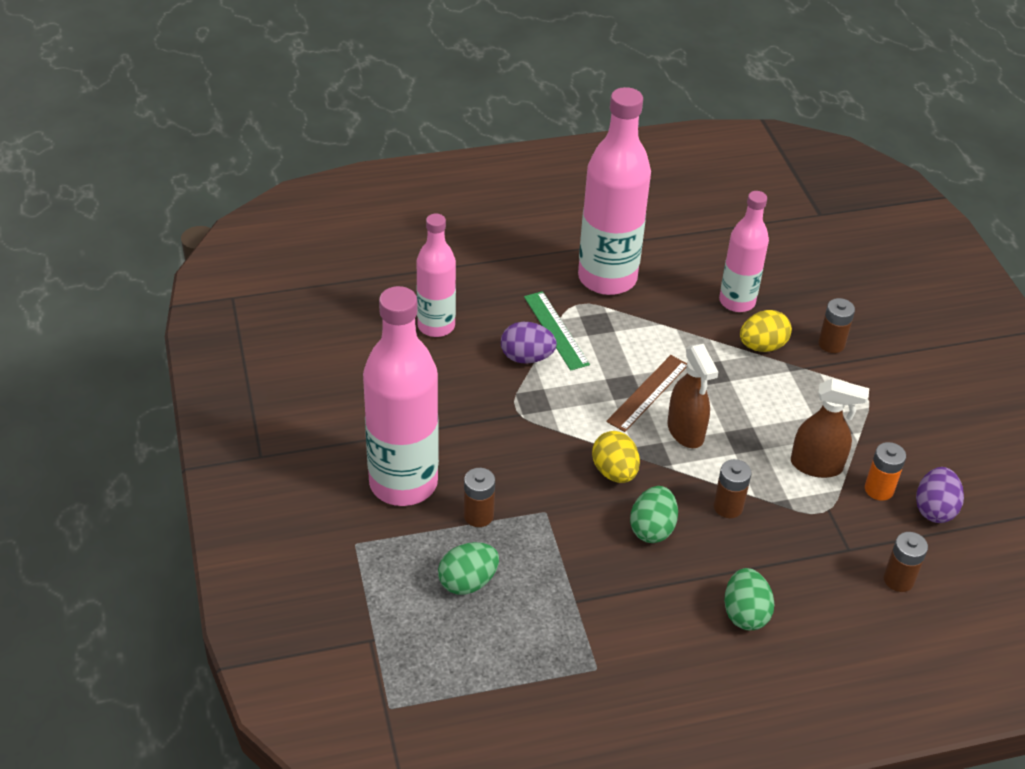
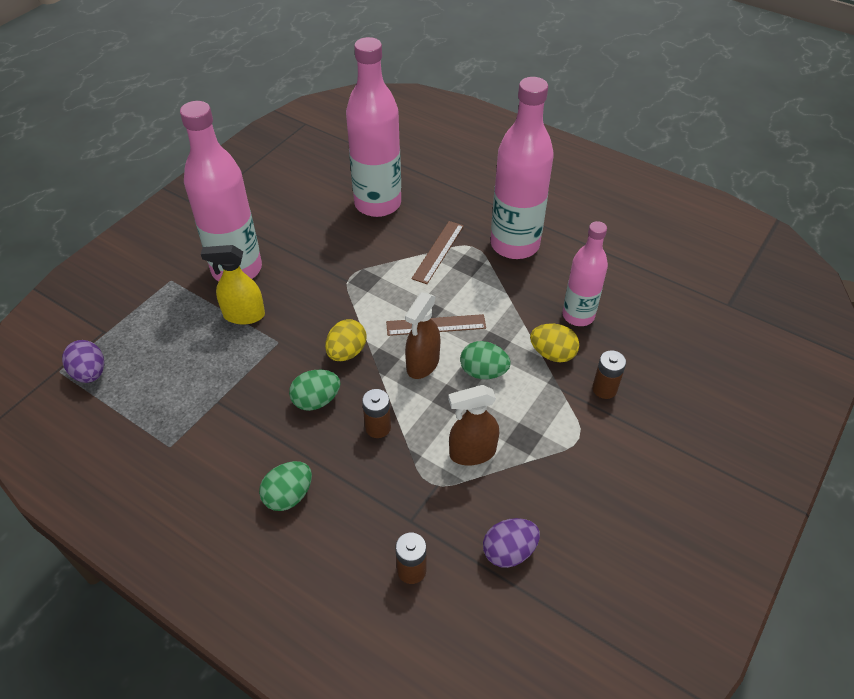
camera: 50 degrees right, 5 degrees up
pink bottle [416,214,456,337] -> pink bottle [346,37,401,217], size x1.64
green egg [438,542,499,595] -> green egg moved to [460,341,511,379]
brown battery [464,468,495,527] -> yellow spray bottle [201,245,265,325]
purple egg [501,322,557,364] -> purple egg moved to [62,340,104,383]
green ruler [524,291,590,371] -> brown ruler [411,221,464,284]
brown spray bottle [791,378,869,478] -> brown spray bottle turned 105 degrees clockwise [448,385,499,465]
orange battery [865,442,906,501] -> none

